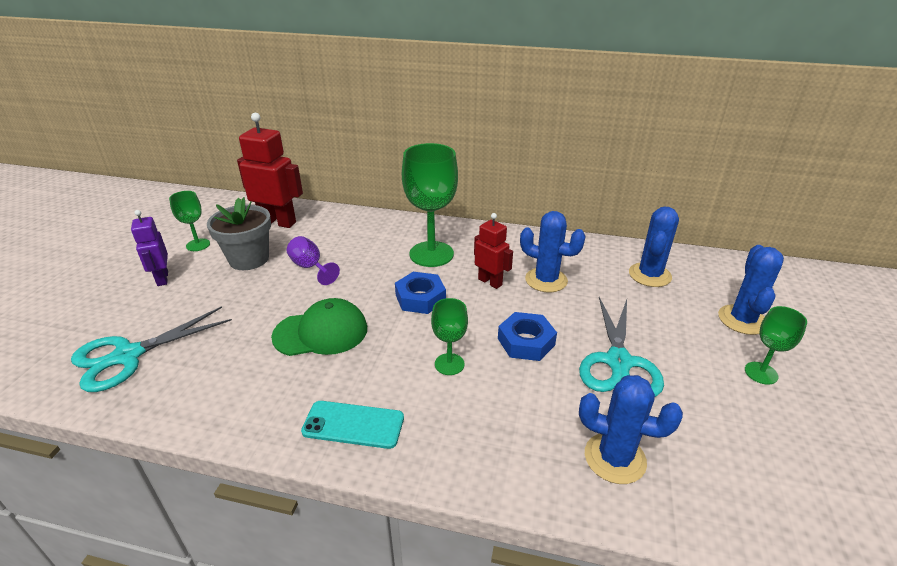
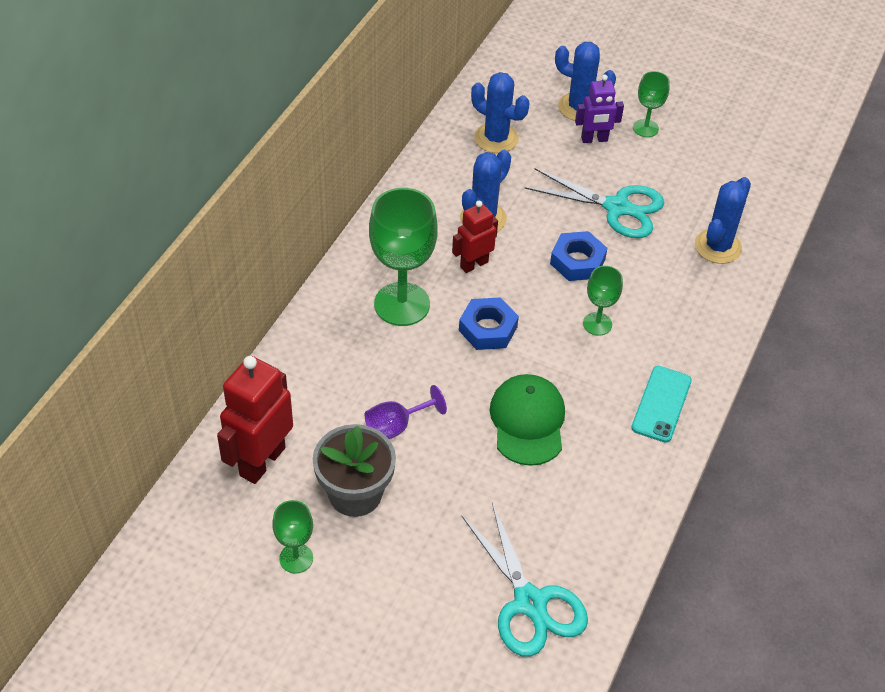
camera: 80 degrees left, 15 degrees up
purple robot [131,210,168,286] -> purple robot moved to [575,75,624,143]

